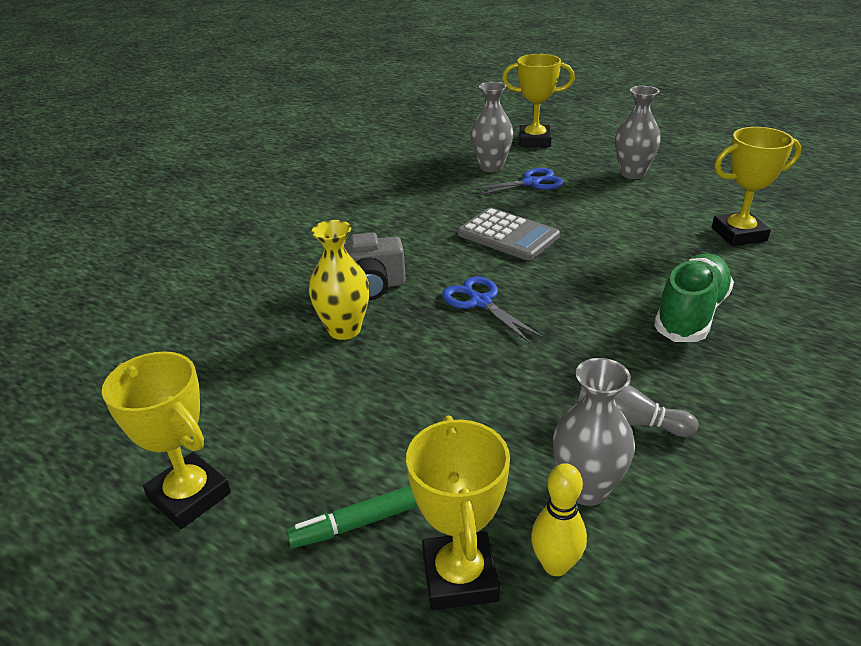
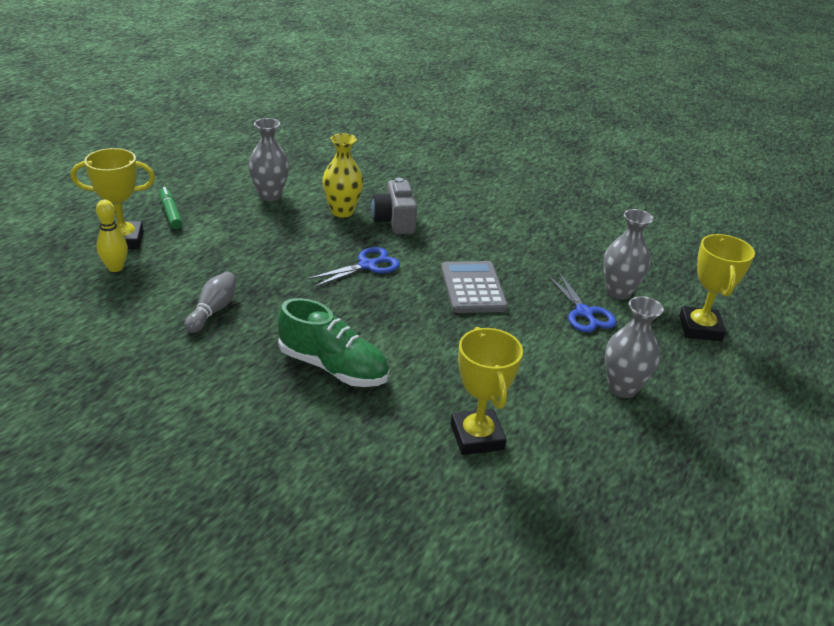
camera: 85 degrees right, 0 degrees up
yellow trophy [102,351,231,529] -> none
grey calculator [458,208,560,260] -> grey calculator turned 135 degrees clockwise [441,261,508,313]
grey vase [553,358,635,506] -> grey vase moved to [248,118,289,201]

